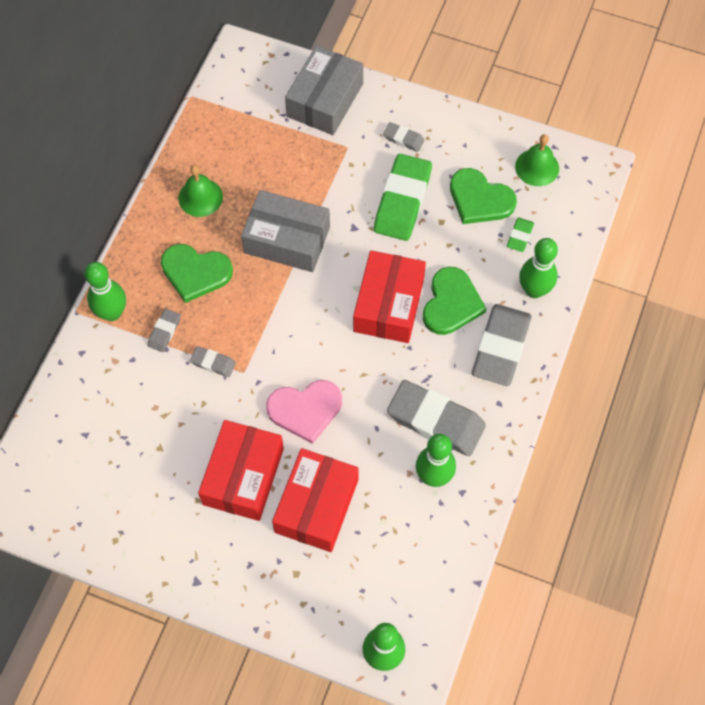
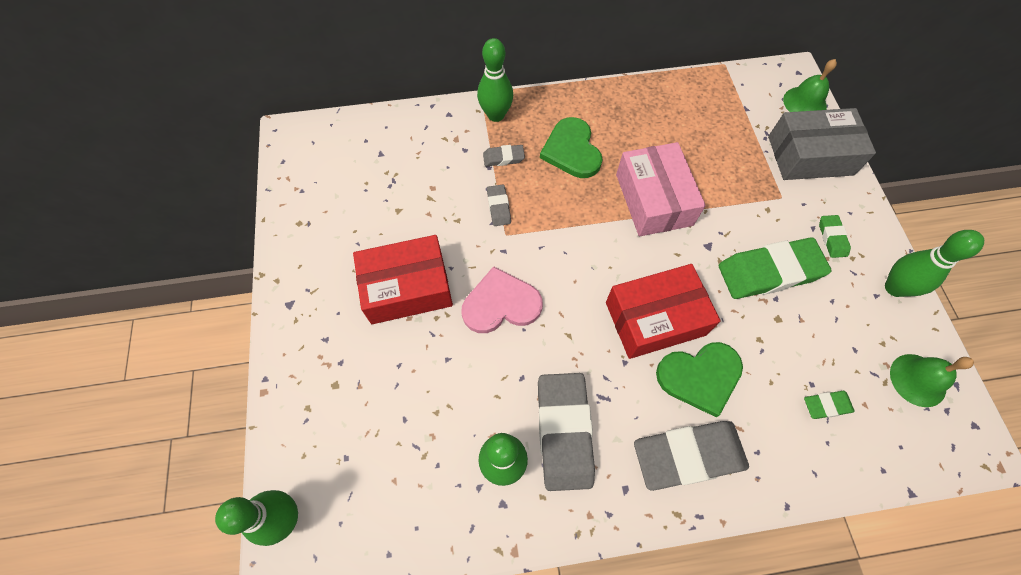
camera: 60 degrees right, 0 degrees up
green bell [178,165,223,217] -> green bell moved to [783,59,837,112]
grey box [241,190,330,272] -> pink box [616,142,706,236]
pink heart [266,380,342,444] -> pink heart turned 120 degrees clockwise [461,266,543,333]
red box [272,448,359,552] -> none
grey eraser [383,122,424,152] -> green eraser [819,215,851,258]
green heart [450,168,517,224] -> none
green bowling pin [519,238,558,298] -> green bowling pin moved to [885,230,984,297]

